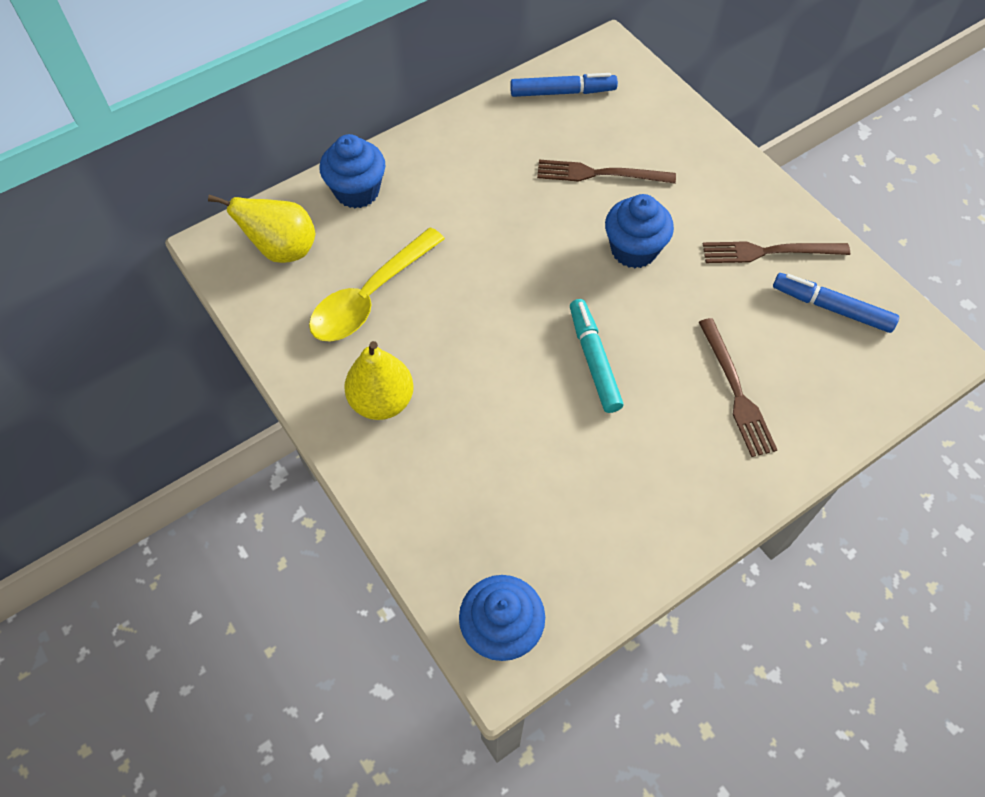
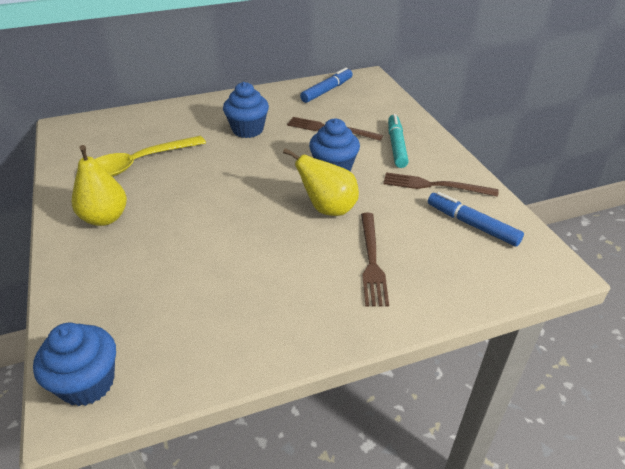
camera: 15 degrees right, 20 degrees down
yellow pear [208,195,315,263] -> yellow pear moved to [283,148,359,216]
blue cupcake [320,134,385,208] -> blue cupcake moved to [223,82,269,138]
blue marker [510,73,618,97] -> blue marker turned 60 degrees counterclockwise [300,67,353,103]
turquoise marker [570,299,623,413] -> turquoise marker moved to [388,114,409,168]

